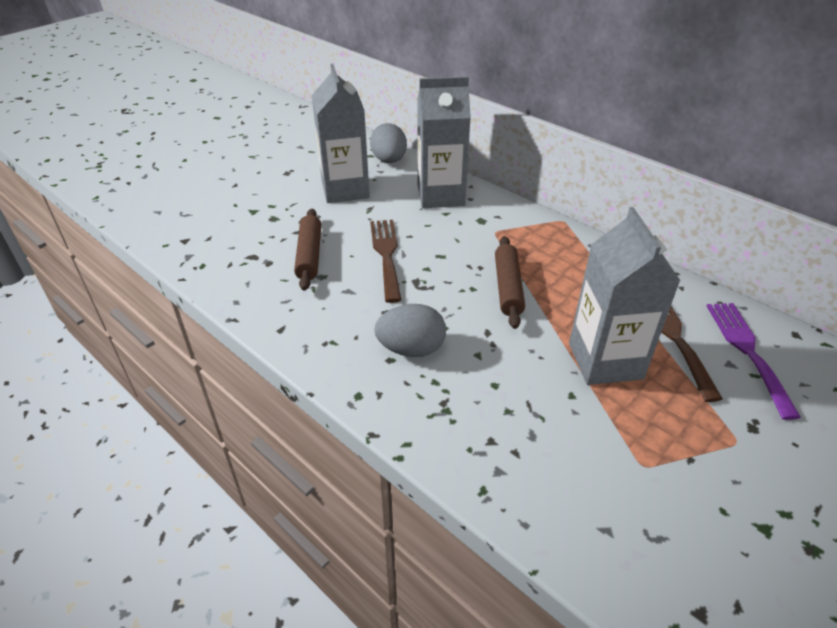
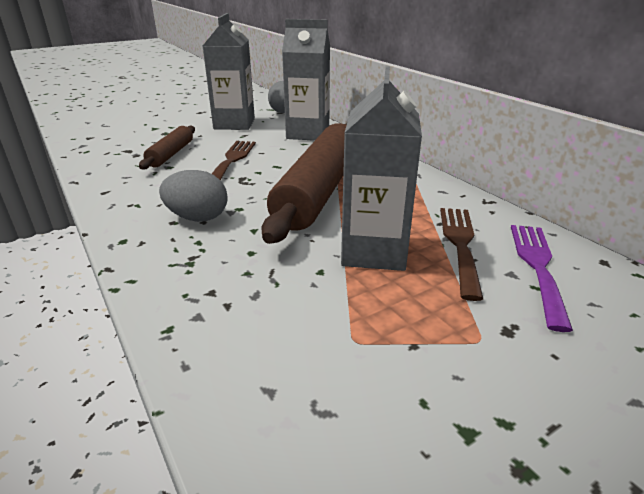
camera: 15 degrees right, 10 degrees down
brown rolling pin [495,236,525,329] -> brown rolling pin [262,123,347,244], size x2.02

